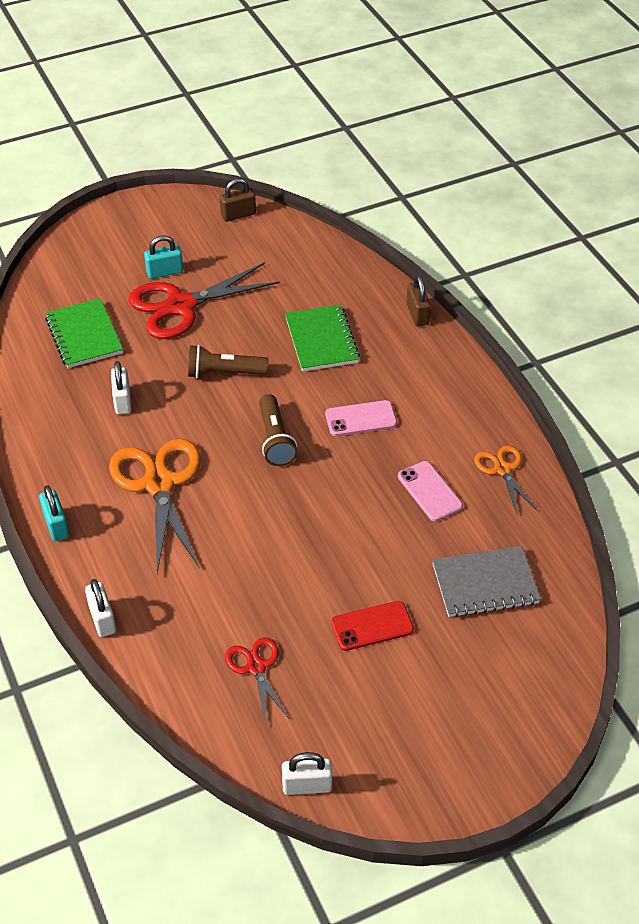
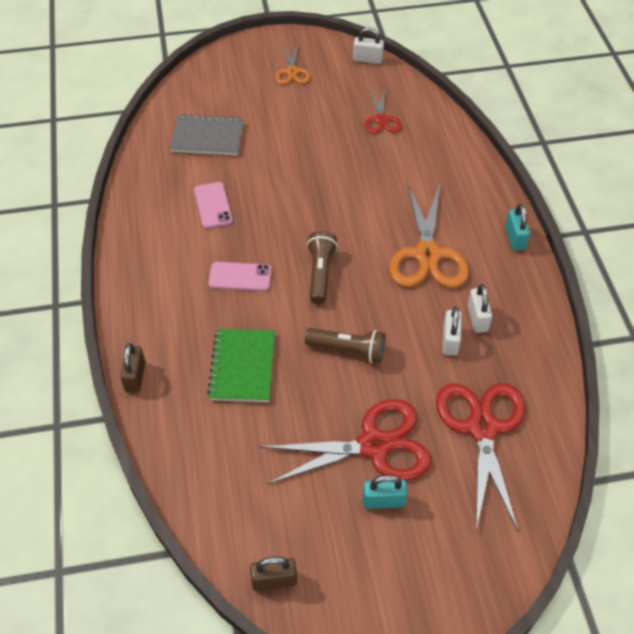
camera: 165 degrees left, 5 degrees up
green notebook [45,298,123,368] -> red scissors [436,383,525,532]
white padlock [85,579,116,637] -> white padlock moved to [468,284,492,333]
red phone [331,601,414,651] -> none
orange scissors [474,445,537,513] -> orange scissors moved to [275,44,310,84]

